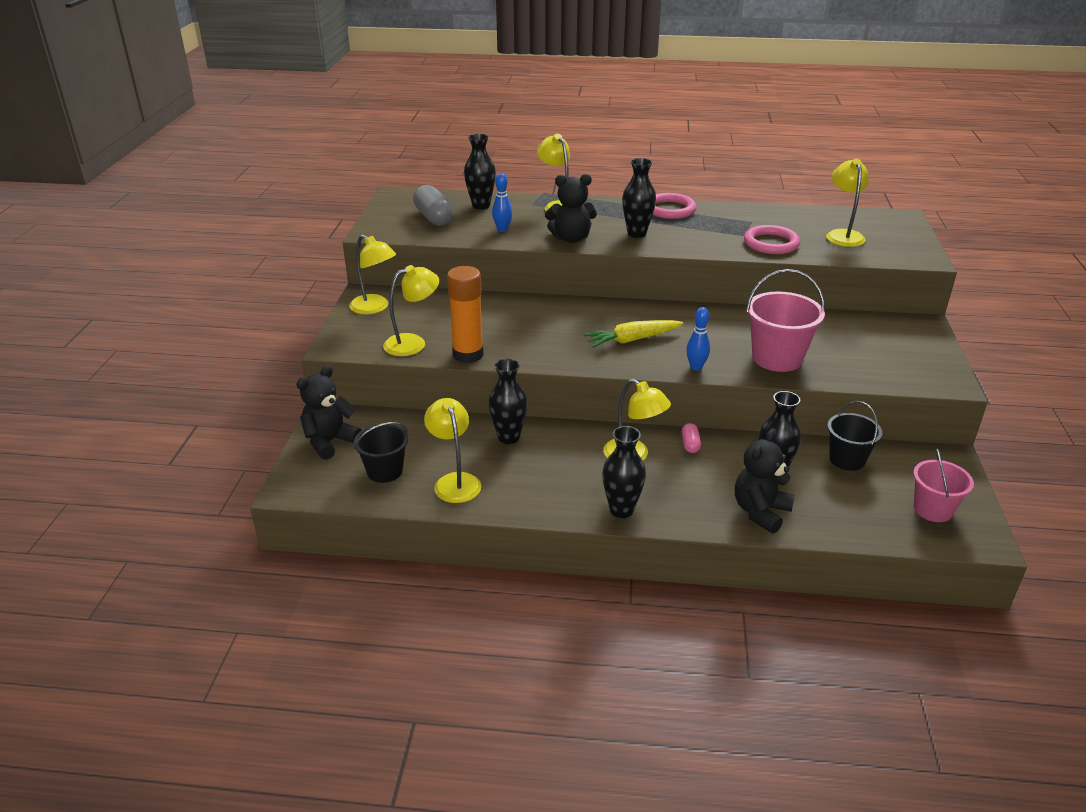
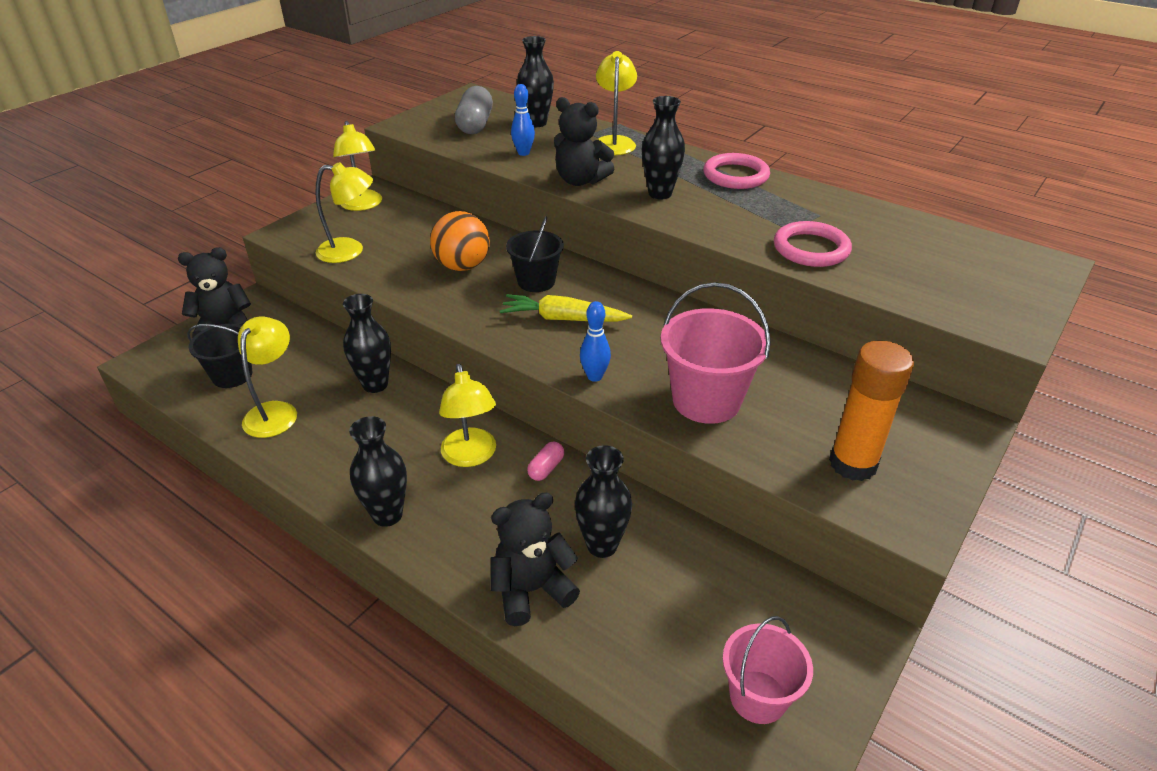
camera: 30 degrees right, 5 degrees up
orange glue stick [447,266,484,363] -> orange glue stick moved to [829,341,914,481]
yellow lamp [826,159,869,247] -> none
black bucket [827,401,882,471] -> black bucket moved to [506,216,564,292]
none -> orange ball [430,211,490,271]

